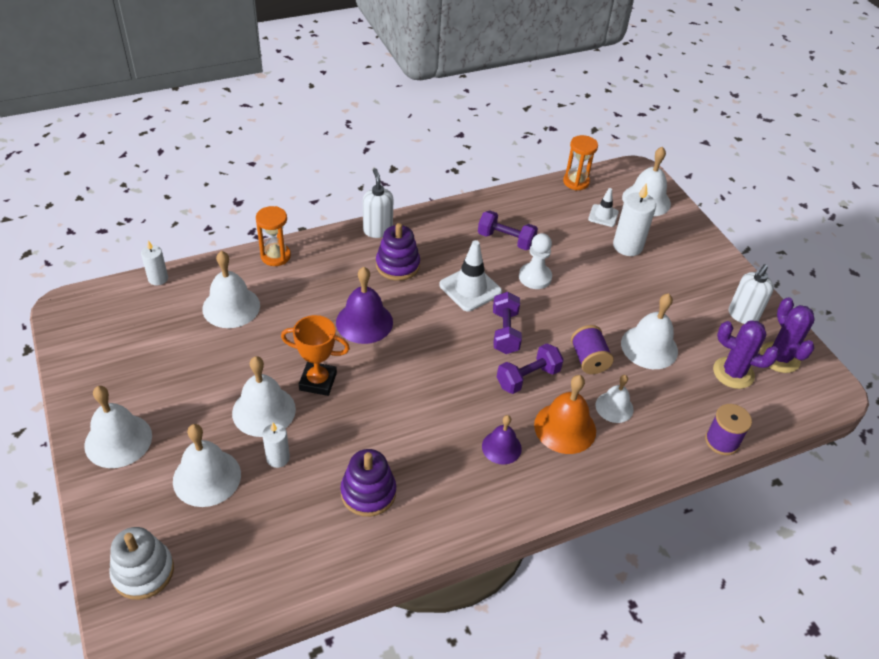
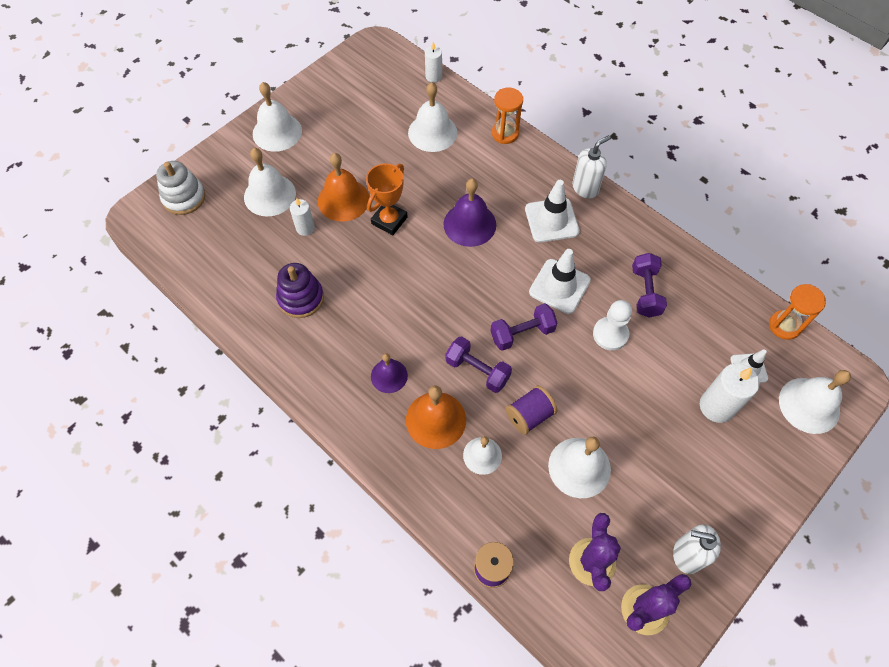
camera: 70 degrees right, 15 degrees up
white bell [232,356,296,437] -> orange bell [318,153,369,222]
orange trophy [281,315,350,396] -> orange trophy turned 45 degrees clockwise [366,164,408,235]
purple stacking toy [376,223,420,281] -> white traffic cone [525,180,580,243]

